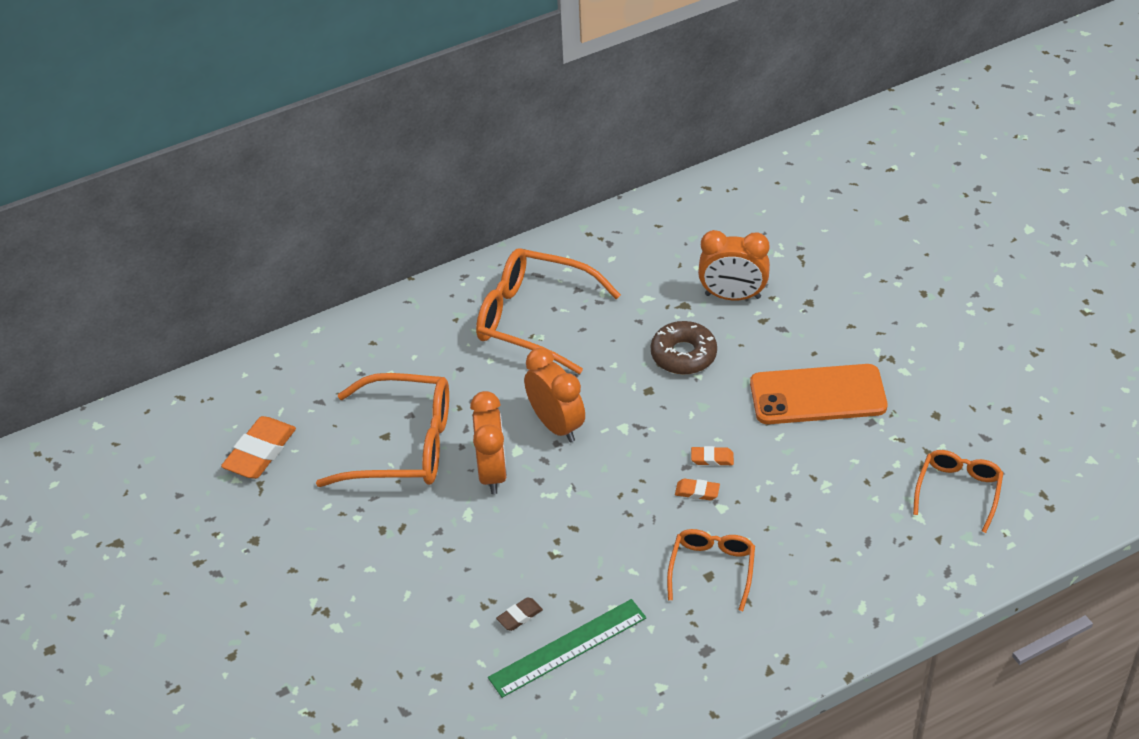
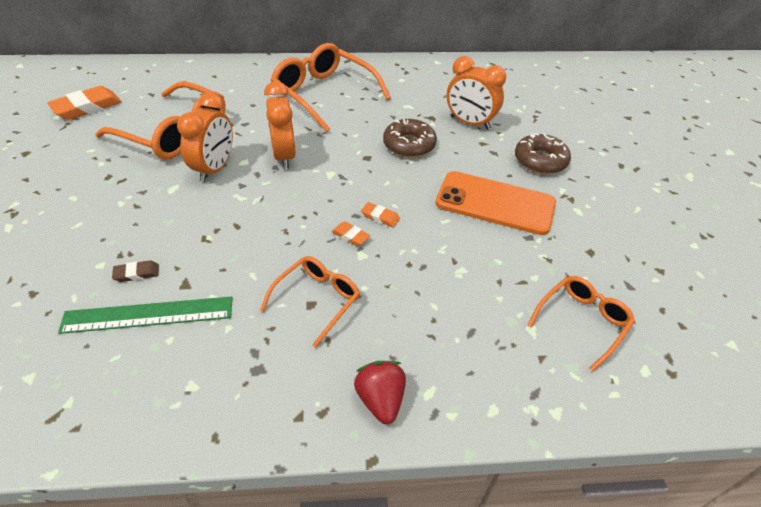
camera: 20 degrees right, 0 degrees up
none -> red strawberry [354,361,406,424]
none -> brown donut [515,133,571,174]

